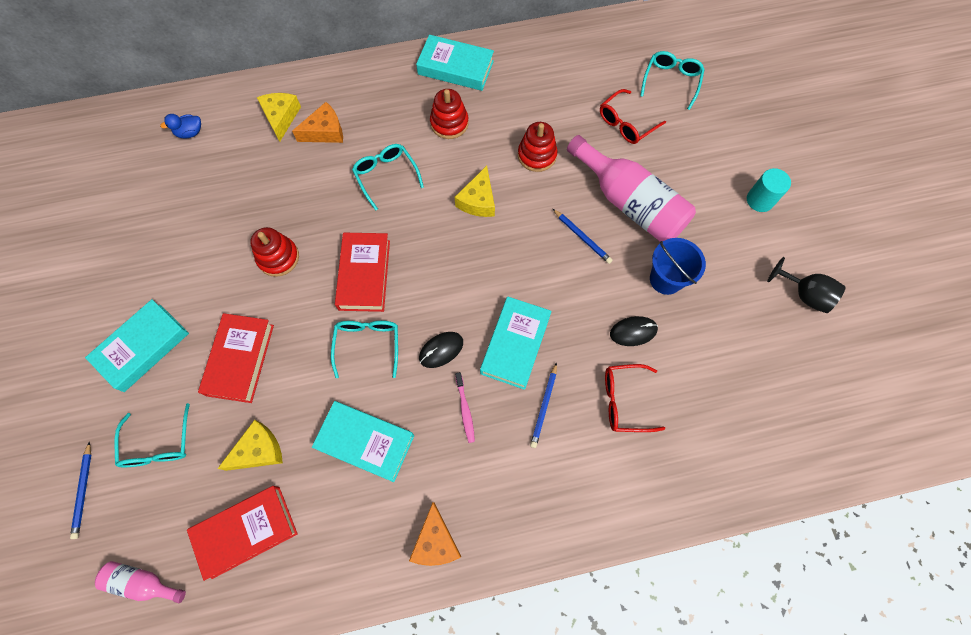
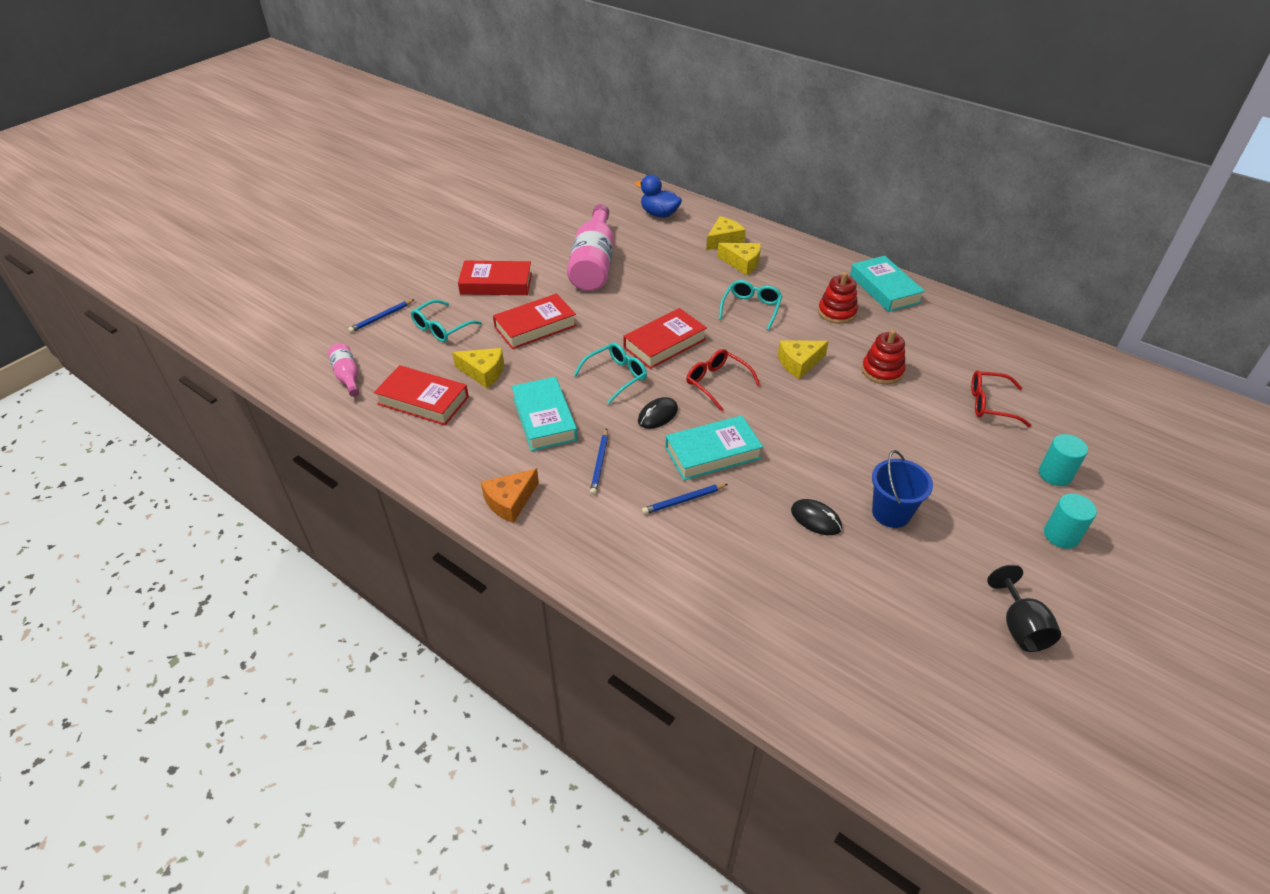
camera: 50 degrees right, 25 degrees down
turquoise book [85,299,189,392] -> red book [458,261,532,295]
blue duck [160,114,201,138] -> blue duck [635,175,682,218], size x1.62
red stacking toy [250,227,299,277] -> none
orange cheese [292,102,343,143] -> yellow cheese [717,243,761,275]
black mouse [419,332,463,368] -> black mouse turned 60 degrees counterclockwise [638,397,678,429]
pink toothbrush [455,372,475,443] -> none
blue pencil [553,209,613,264] -> blue pencil moved to [590,429,608,495]
pink bottle [567,135,696,241] -> pink bottle moved to [567,204,614,291]
red glasses [605,364,665,432] -> red glasses moved to [686,349,760,411]
turquoise glasses [640,51,705,110] -> none
none -> turquoise cylinder [1039,434,1088,486]

